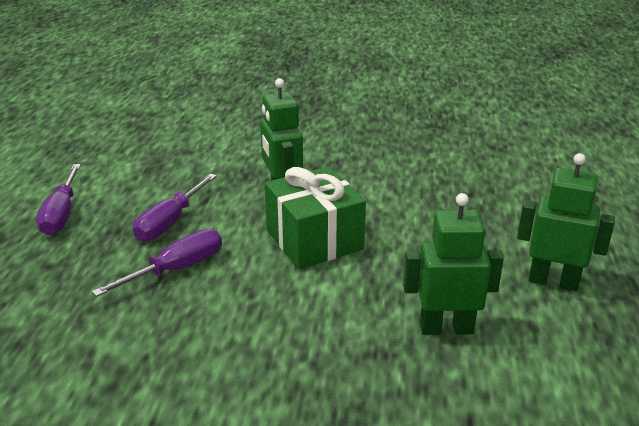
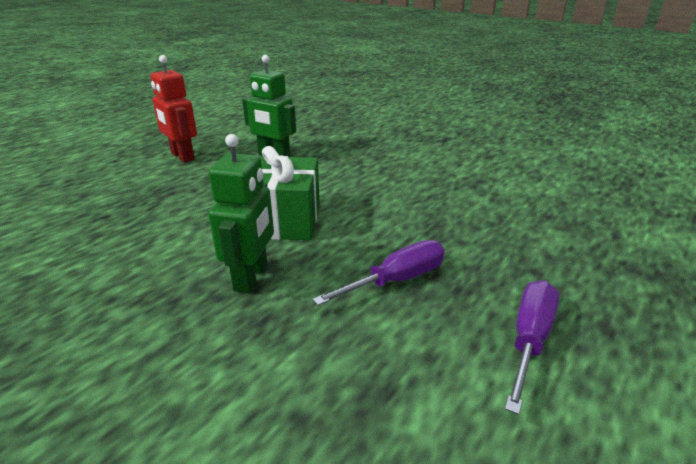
camera: 150 degrees left, 0 degrees up
purple screwdriver [92,229,222,297] -> none
green robot [517,153,615,291] -> red robot [150,55,197,163]

